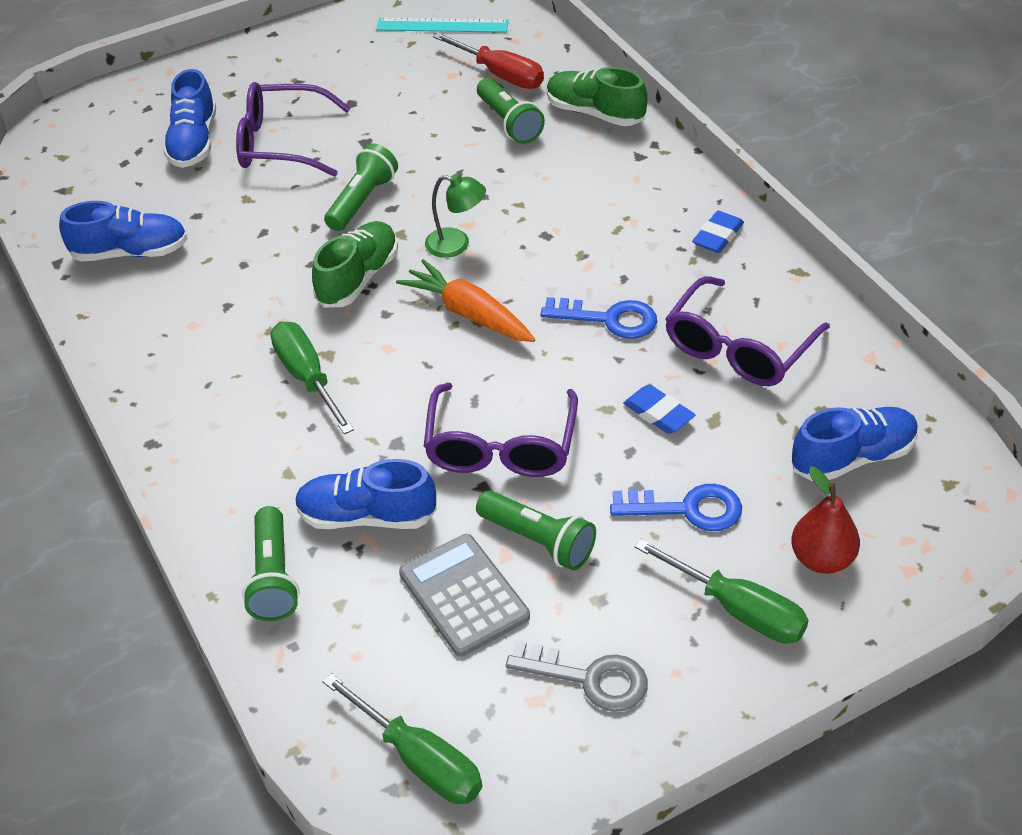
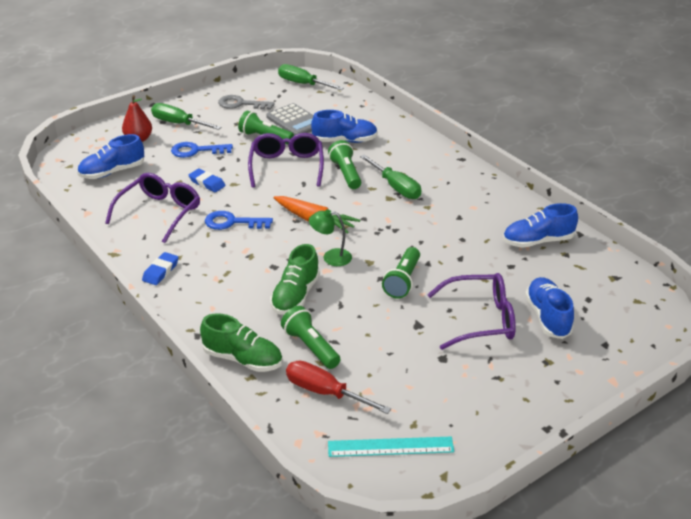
camera: 170 degrees right, 10 degrees down
green flashlight [242,506,300,621] -> green flashlight moved to [328,140,361,189]
green shoe [312,221,398,308] -> green shoe moved to [270,244,320,314]

